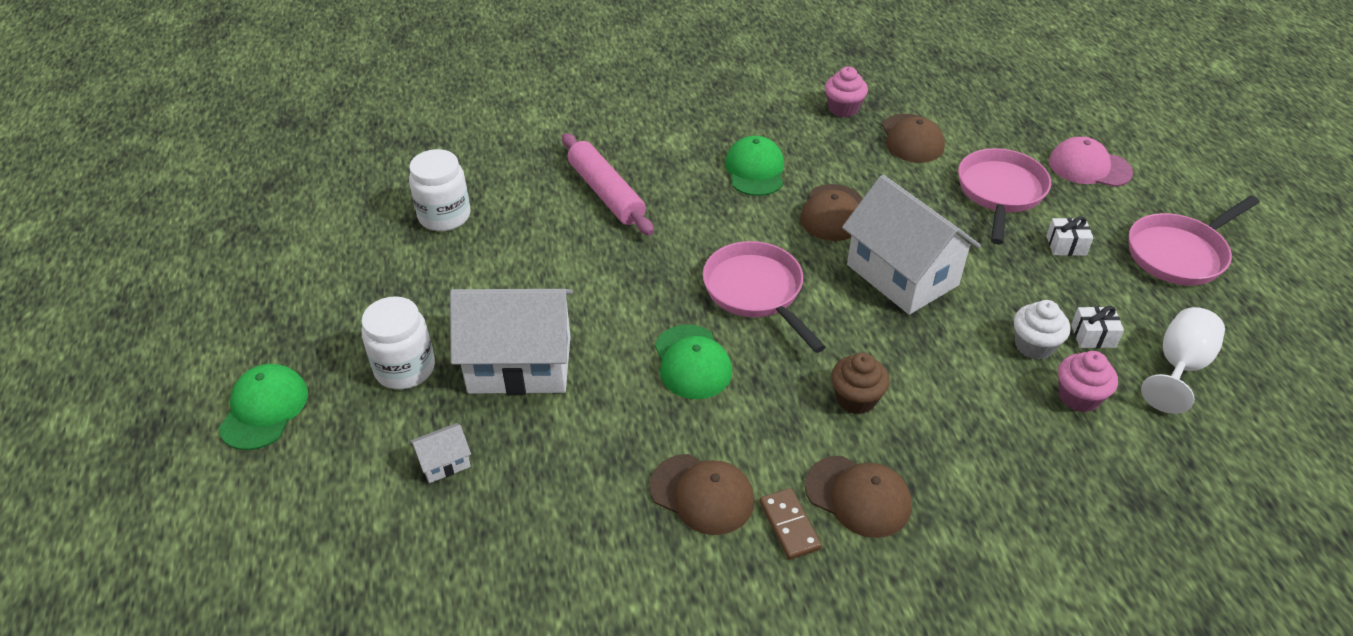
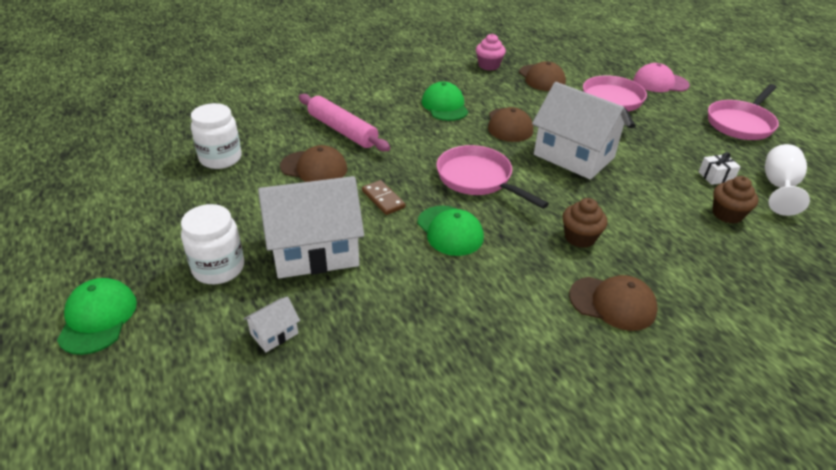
camera: 15 degrees left, 5 degrees down
brown cap [649,454,754,535] -> brown cap moved to [280,145,347,182]
brown domino [759,488,822,560] -> brown domino moved to [362,180,406,215]
white cupcake [1014,300,1070,360] -> none
white gift [1046,216,1093,256] -> none
pink cupcake [1058,351,1118,412] -> brown cupcake [713,176,759,224]

